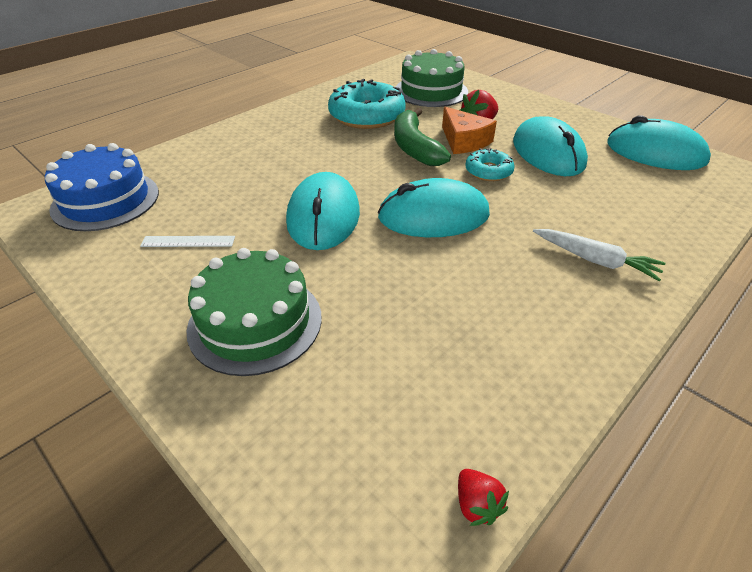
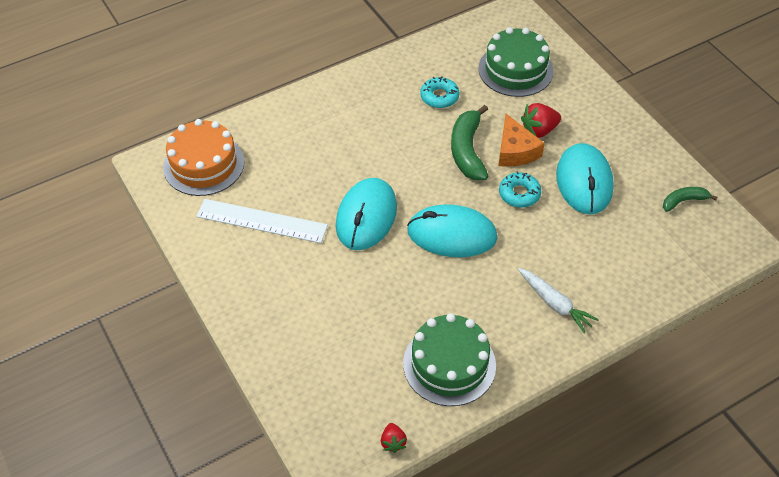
camera: 15 degrees right, 10 degrees up
blue cake [45,143,159,231] -> orange cake [163,119,244,196]
white ruler [140,236,235,247] -> white ruler [196,199,328,243], size x1.92
green cake [187,248,322,376] -> green cake moved to [403,313,496,406]
turquoise donut [328,79,406,129] -> turquoise donut [420,77,459,108], size x0.53
turquoise mouse [607,115,711,170] -> green banana [663,187,718,212]

